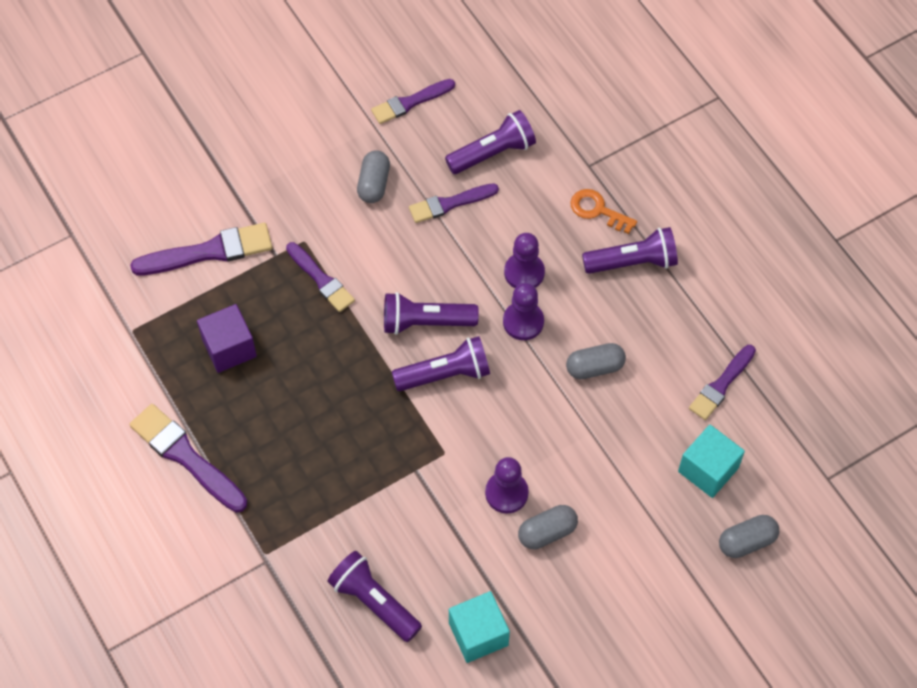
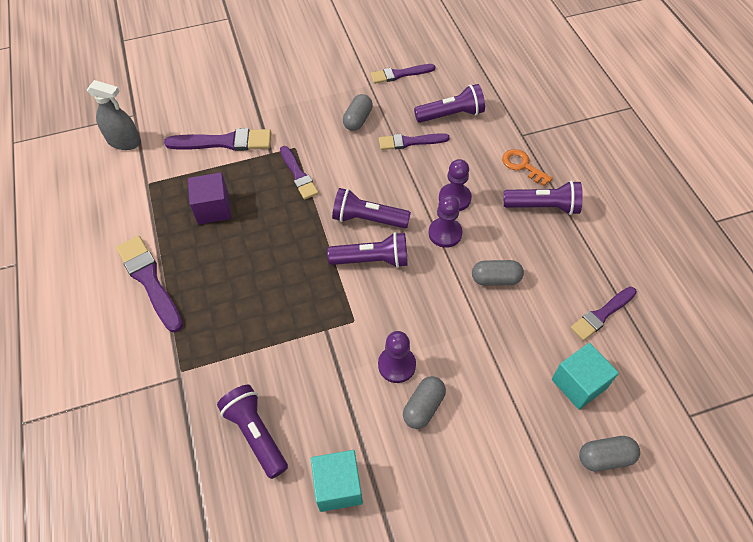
camera: 15 degrees right, 5 degrees down
grey capsule [518,505,578,549] -> grey capsule turned 45 degrees counterclockwise [403,376,446,429]
none -> grey spray bottle [87,80,141,150]

